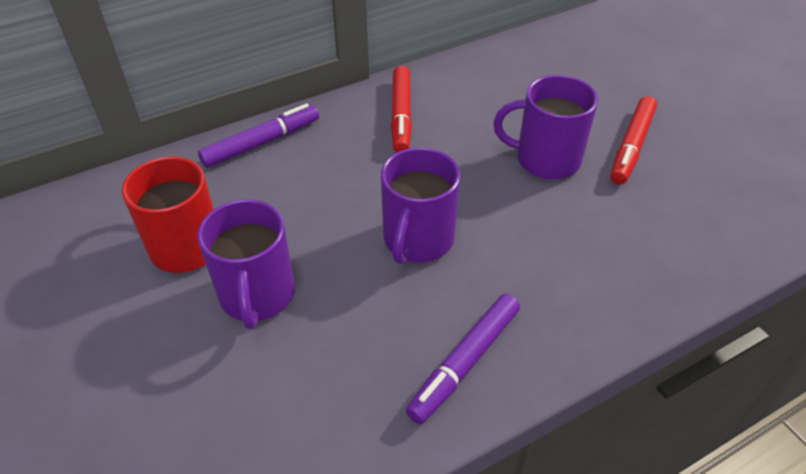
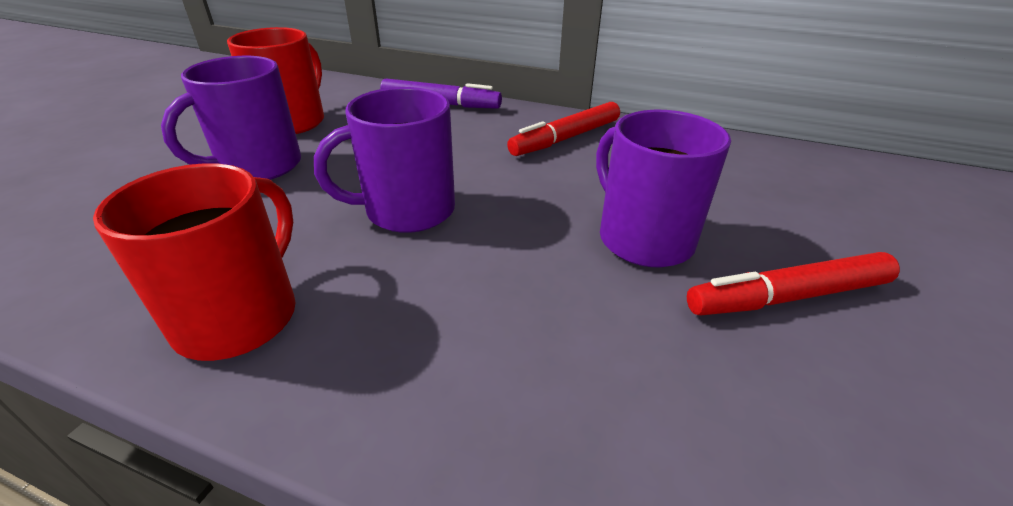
camera: 50 degrees right, 10 degrees down
purple marker [406,294,520,424] -> red mug [93,163,296,361]

